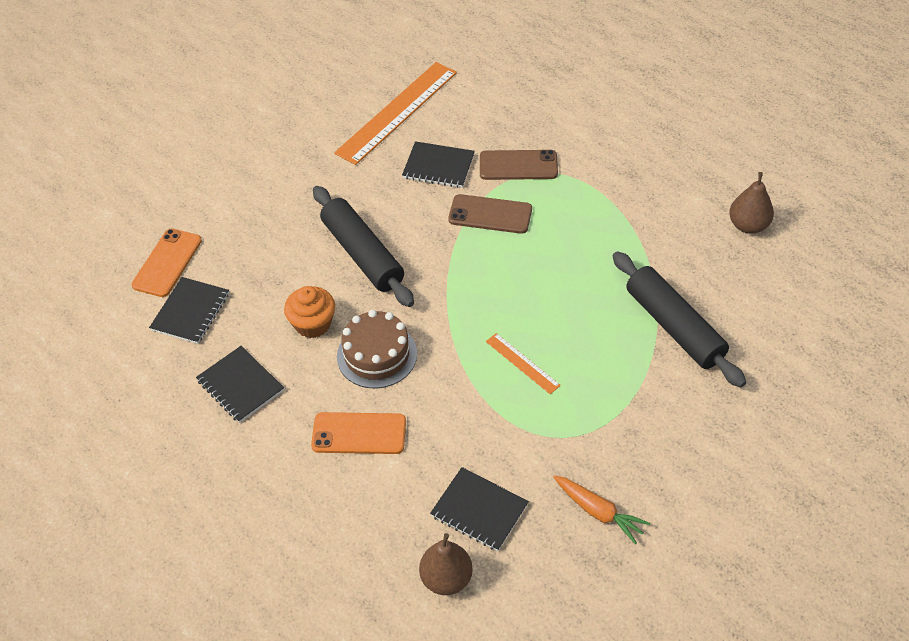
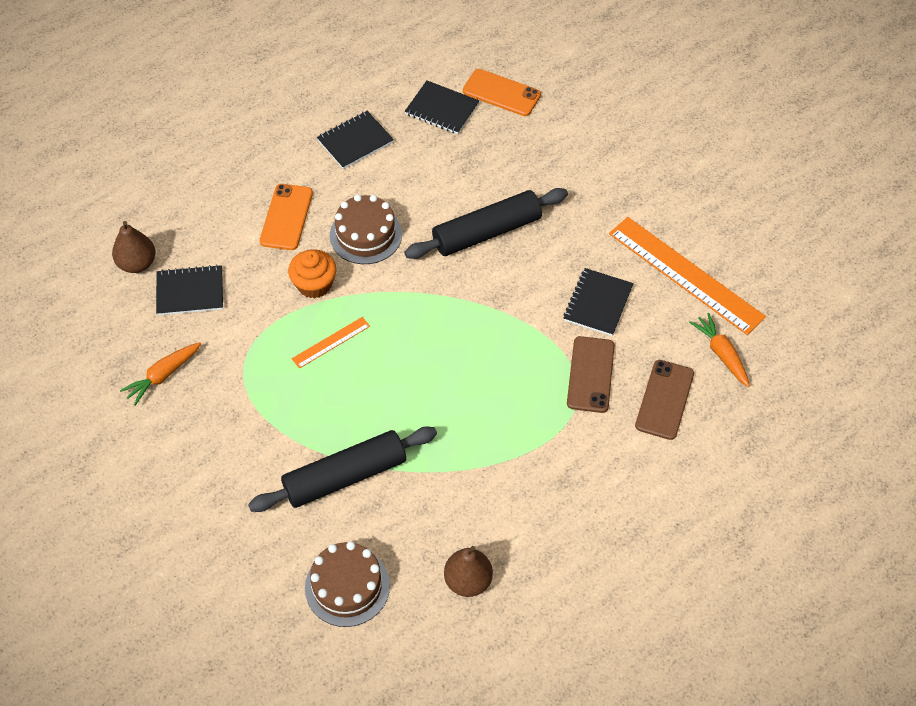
camera: 95 degrees right, 5 degrees up
orange cupcake [284,286,335,338] -> orange cupcake moved to [288,249,336,298]
black notebook [430,467,529,551] -> black notebook turned 45 degrees clockwise [156,265,223,315]
brown phone [448,194,532,234] -> brown phone moved to [635,360,694,440]
none -> brown cake [305,541,390,627]
none -> orange carrot [689,313,750,387]

